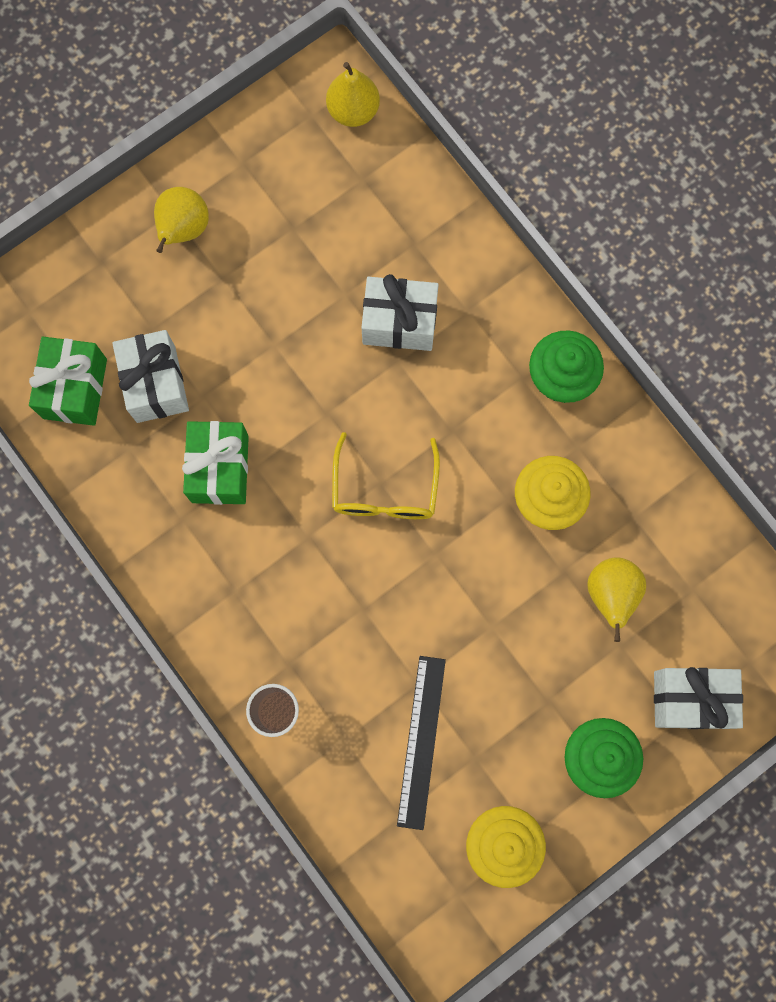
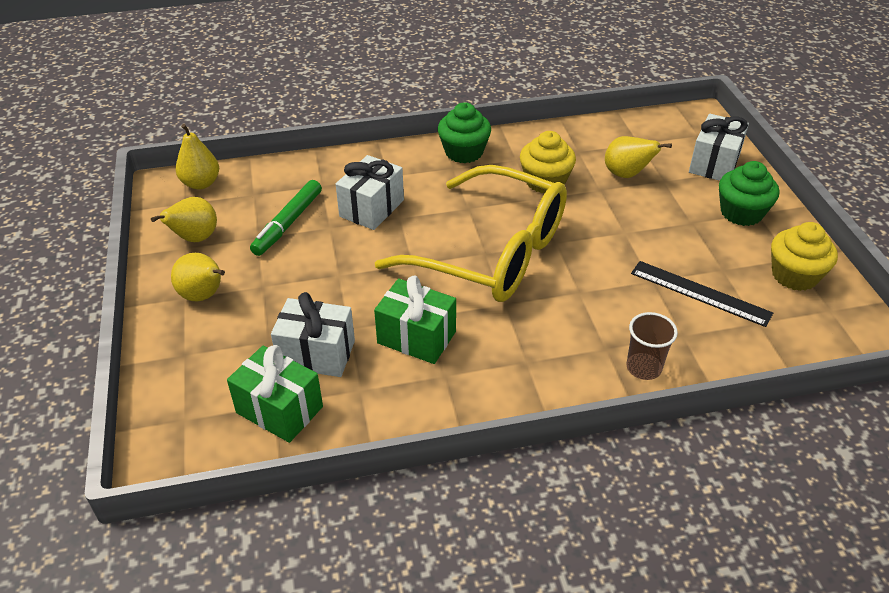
camera: 65 degrees left, 35 degrees down
yellow glasses [332,432,440,519] -> yellow glasses [375,165,567,302], size x1.99
none -> yellow pear [151,197,217,242]
none -> green marker [250,180,322,256]

